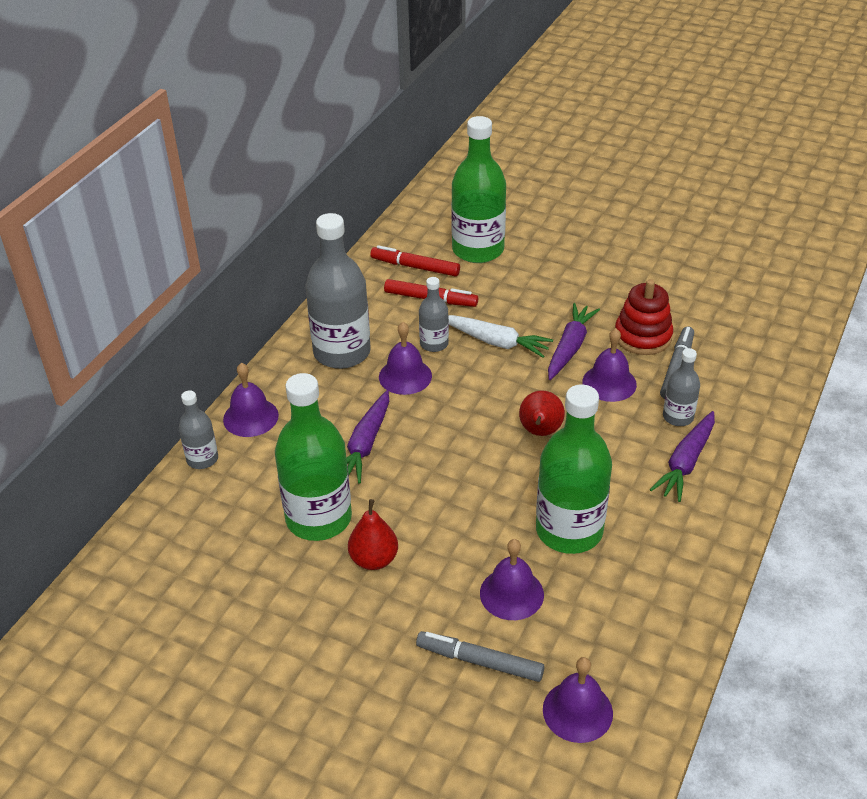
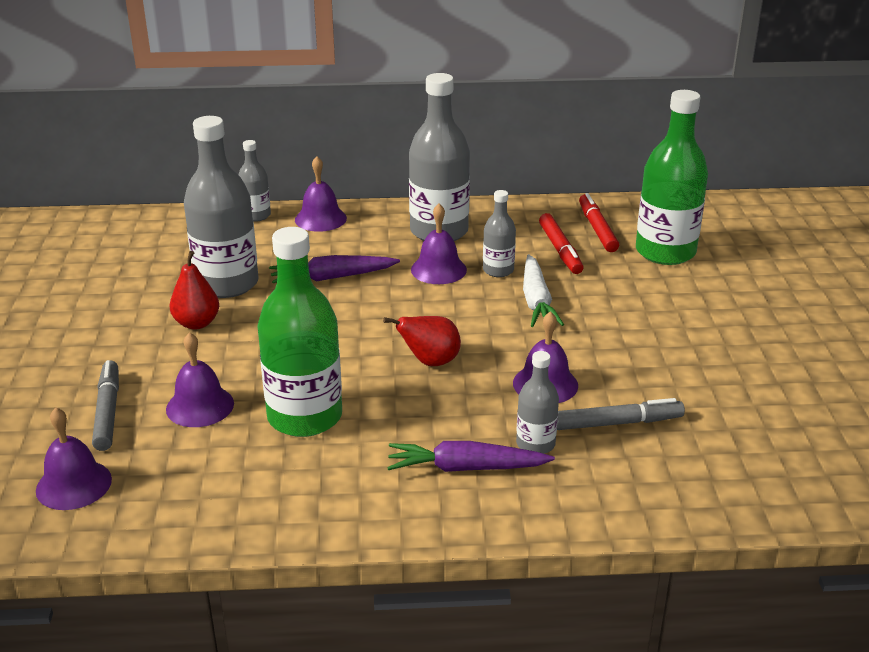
camera: 60 degrees right, 10 degrees down
green bottle [275,373,352,541] -> grey bottle [184,116,259,298]
purple carrot [548,303,600,380] -> none
red stacking toy [615,279,673,355] -> none

